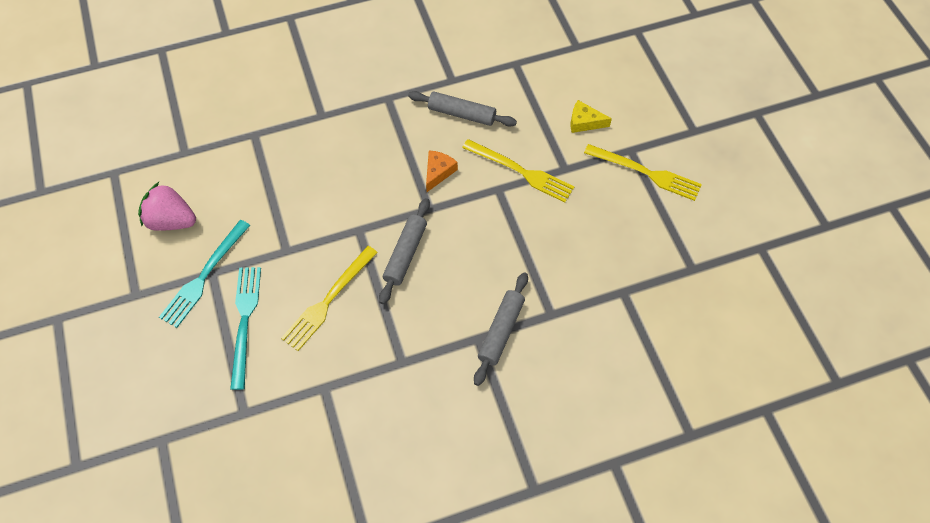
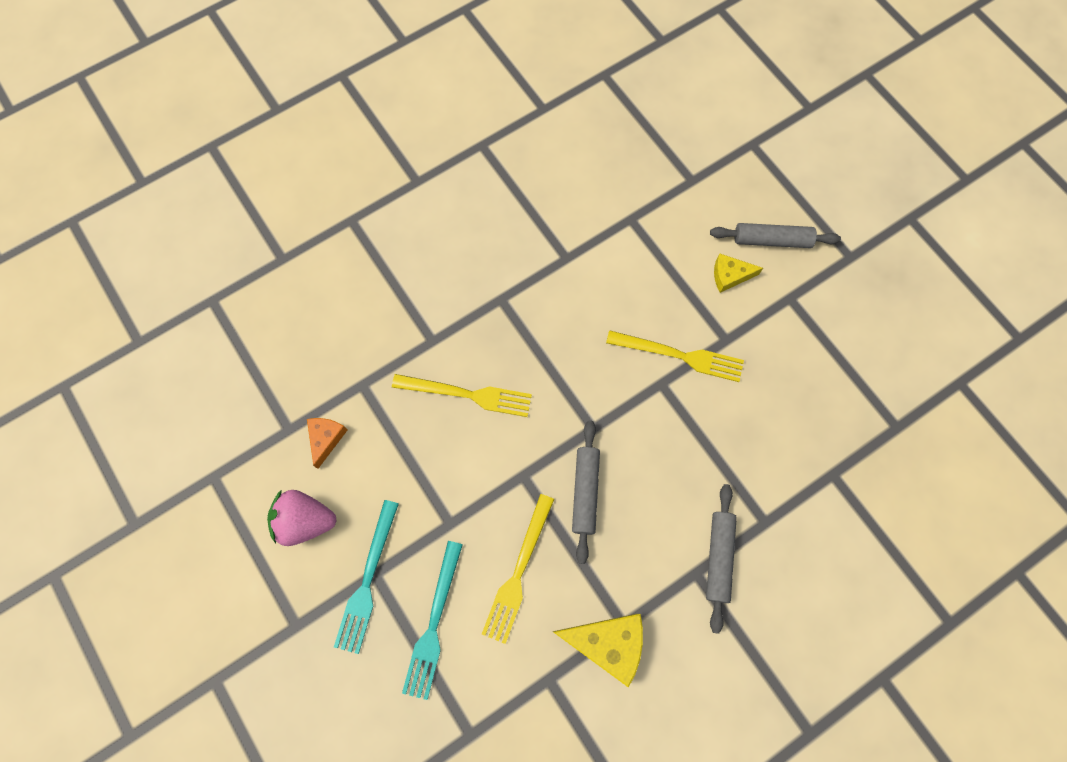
camera: 15 degrees left, 10 degrees up
turquoise fork [230,267,261,390] -> turquoise fork turned 150 degrees counterclockwise [402,541,463,700]
grey rolling pin [408,91,517,127] -> grey rolling pin moved to [710,223,841,248]
orange cheese [426,150,458,192] -> orange cheese moved to [307,418,348,469]
yellow fork [584,144,702,201] -> yellow fork moved to [392,374,532,417]
none -> yellow cheese [552,614,643,688]

